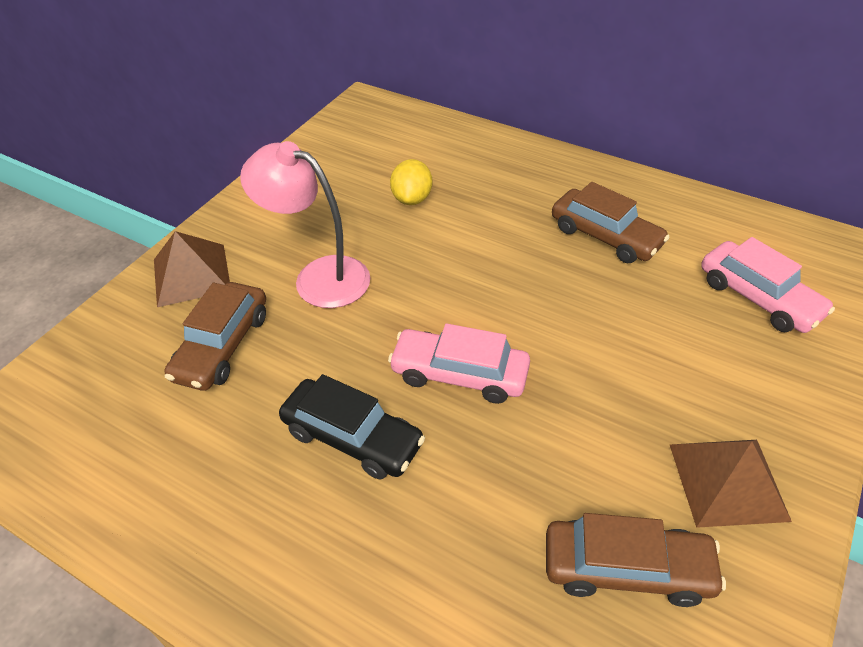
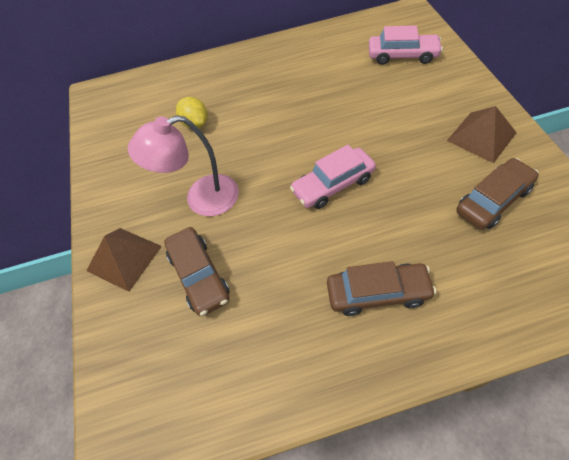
camera: 40 degrees left, 10 degrees up
black car [279,374,425,480] -> none
brown car [552,182,669,263] -> brown car moved to [327,261,436,316]

